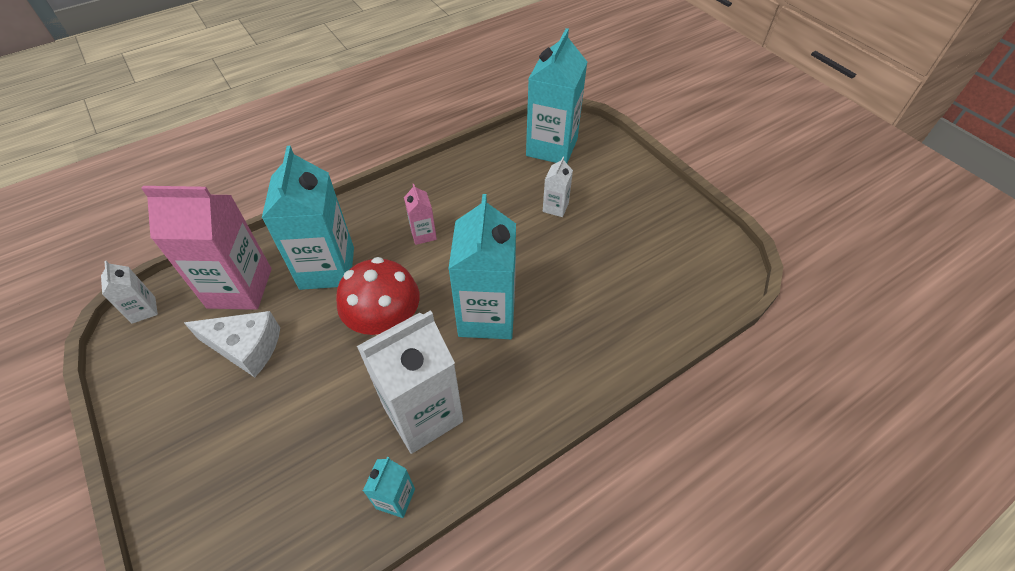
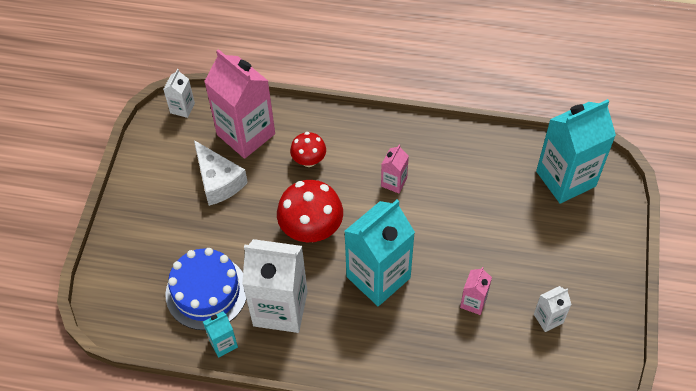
camera: 45 degrees right, 5 degrees up
turquoise carton [262,146,354,290] -> red mushroom [290,132,326,167]
white carton [543,157,573,217] -> white carton moved to [534,286,572,332]
none -> blue cake [165,248,246,330]
none -> pink carton [460,267,492,315]

